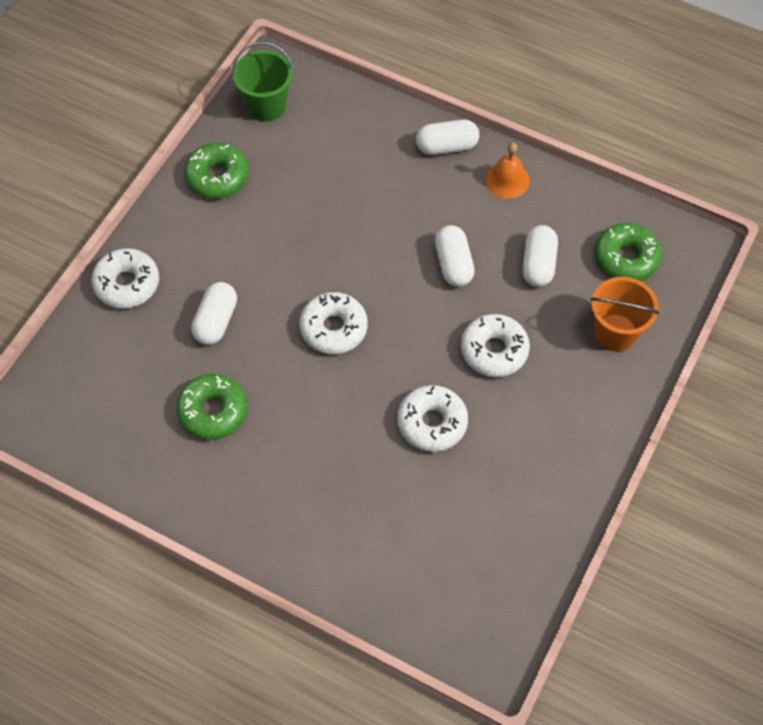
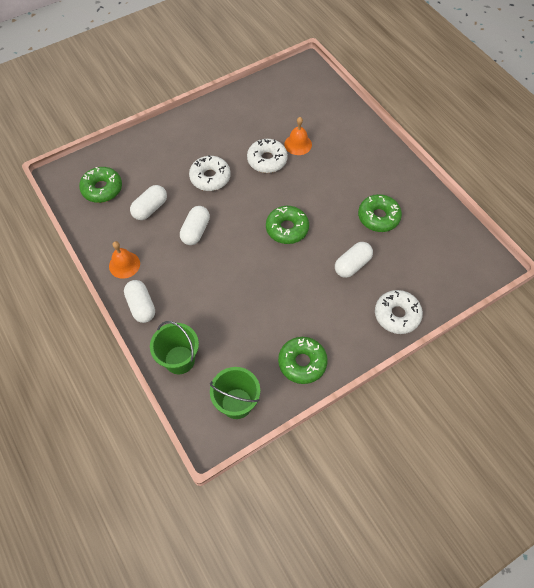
camera: 150 degrees left, 0 degrees up
white donut [299,292,368,354] -> green donut [266,206,309,244]
white capsule [416,119,479,155] -> white capsule turned 45 degrees clockwise [124,280,155,323]
orange bucket [590,277,659,352] -> none
none -> green bucket [150,321,199,374]
none -> orange bell [284,117,312,155]

